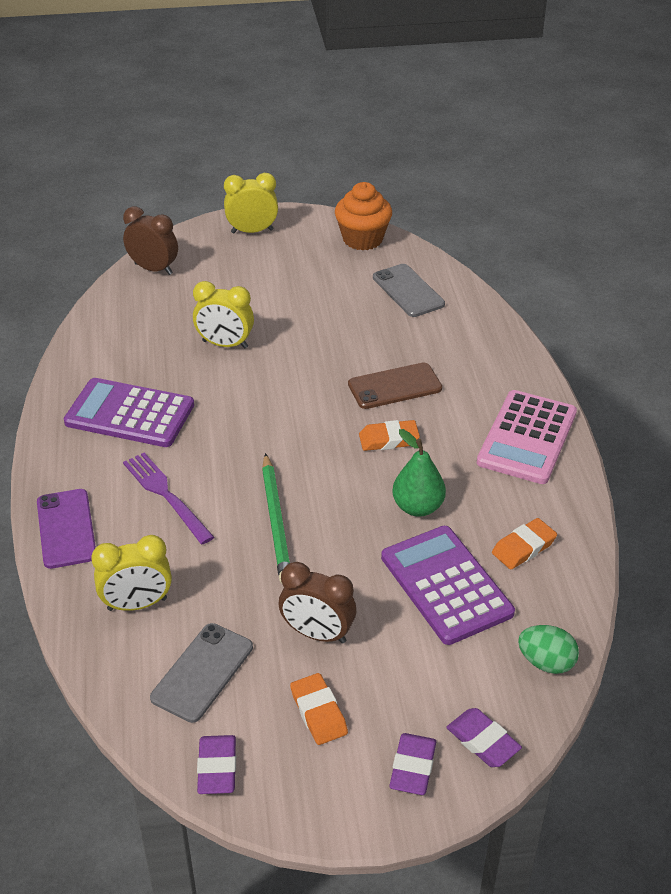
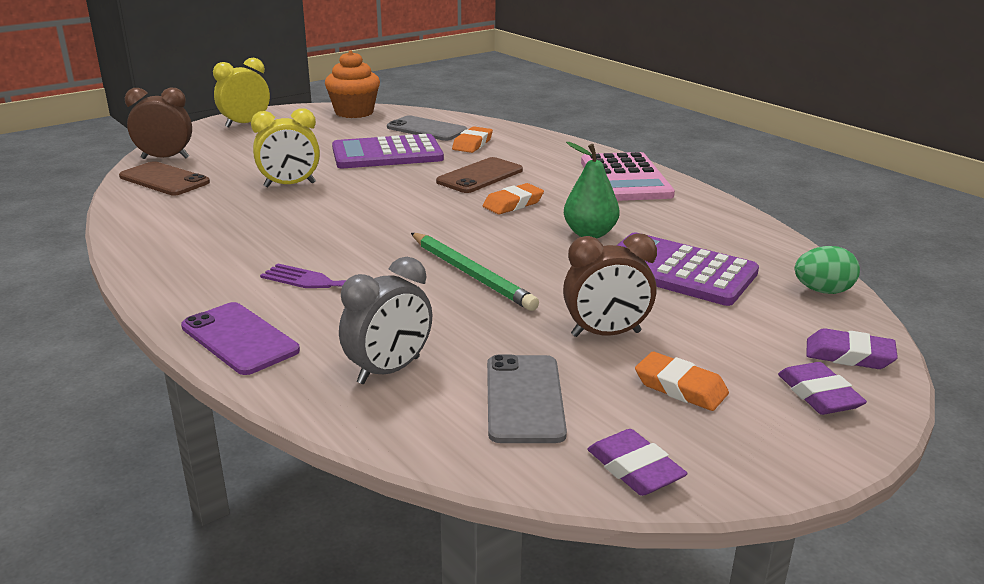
camera: 30 degrees left, 15 degrees down
purple calculator [64,378,194,447] -> purple calculator moved to [332,134,444,168]
yellow clock [91,535,172,611] -> grey clock [339,257,432,384]
orange eraser [492,518,557,569] -> orange eraser moved to [452,126,493,153]
none -> brown phone [119,161,210,196]

